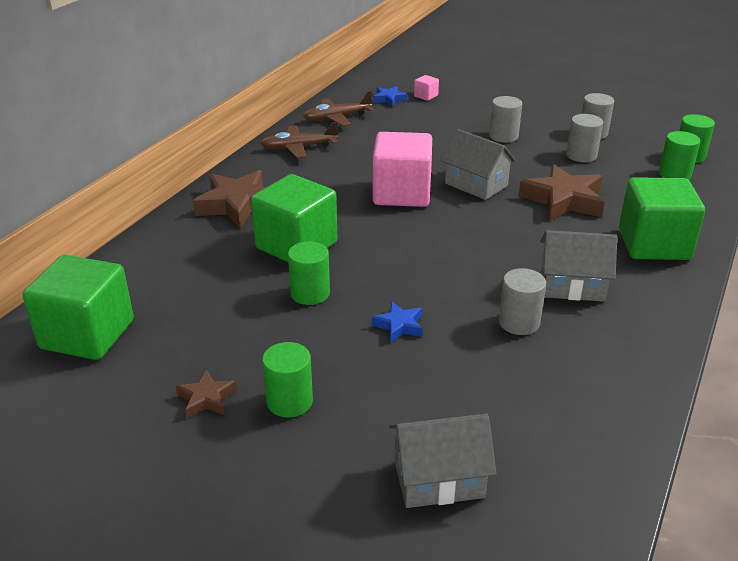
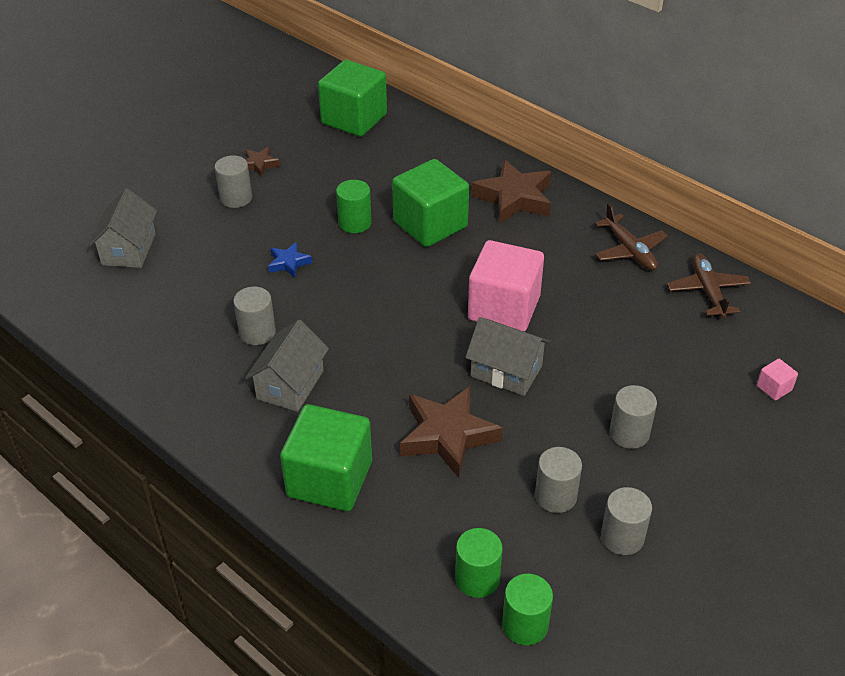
camera: 105 degrees right, 10 degrees up
brown plane [260,122,338,158] -> brown plane turned 150 degrees clockwise [594,203,668,271]
green cylinder [262,342,313,418] -> grey cylinder [214,155,252,208]
blue star [373,86,407,107] -> none
grey house [441,129,516,200] -> grey house turned 60 degrees clockwise [465,317,550,396]

